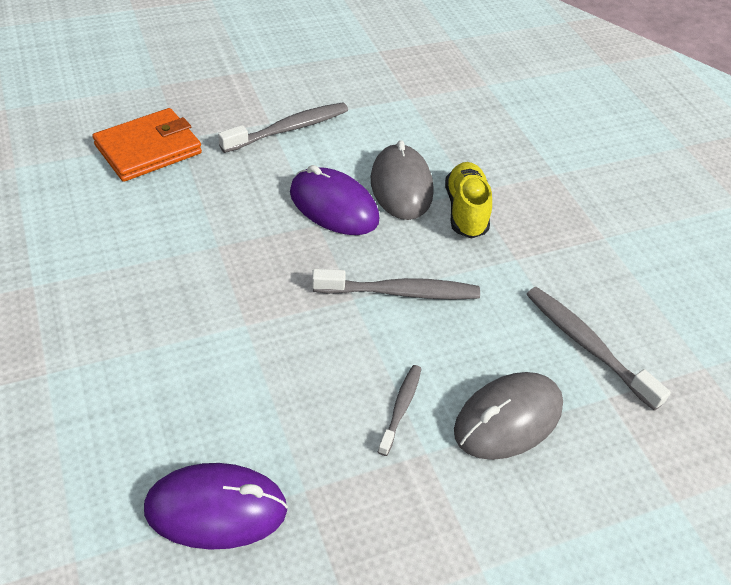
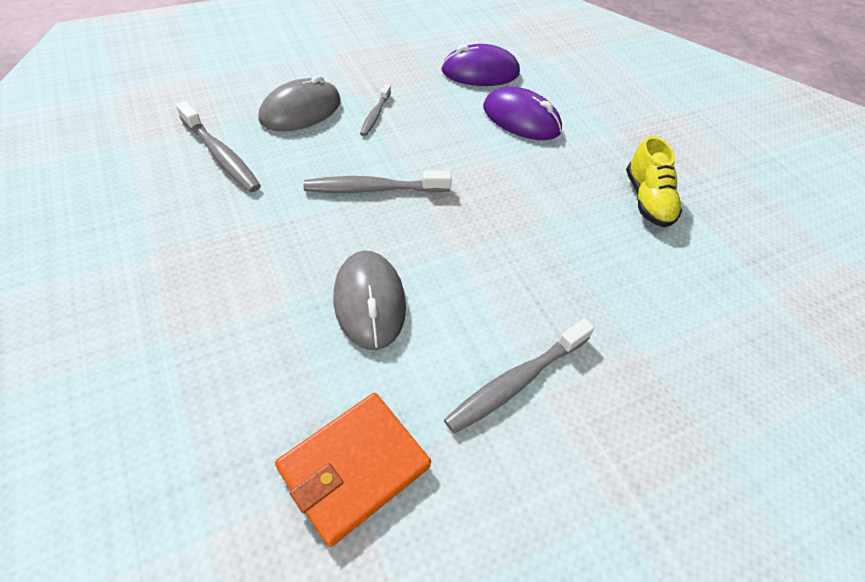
camera: 175 degrees right, 5 degrees up
orange wallet [92,108,202,182] -> orange wallet moved to [275,393,431,547]
purple mouse [290,165,379,235] -> purple mouse moved to [483,87,562,140]
yellow shoe [445,162,492,239] -> yellow shoe moved to [626,136,682,227]

